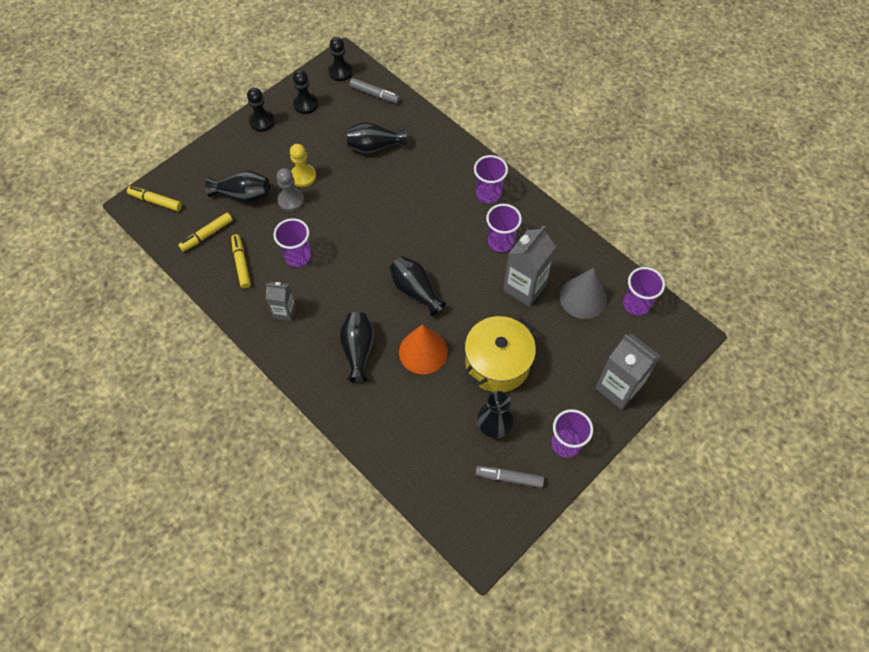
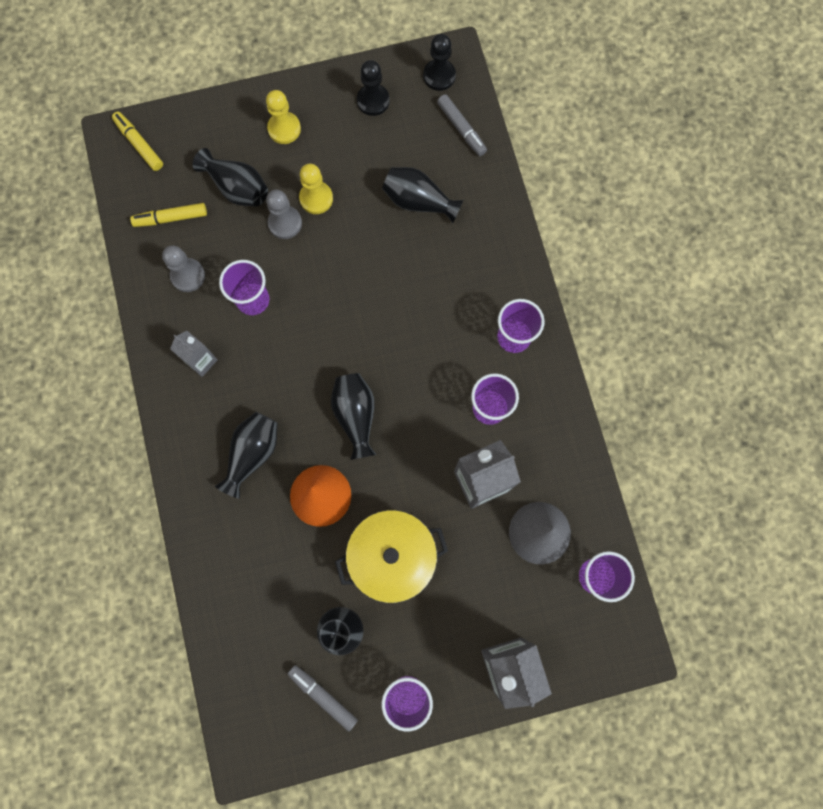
camera: 30 degrees right, 15 degrees up
yellow marker [231,234,251,288] -> grey pawn [162,245,205,292]
black pawn [247,88,275,132] -> none
none -> yellow pawn [266,90,301,144]

